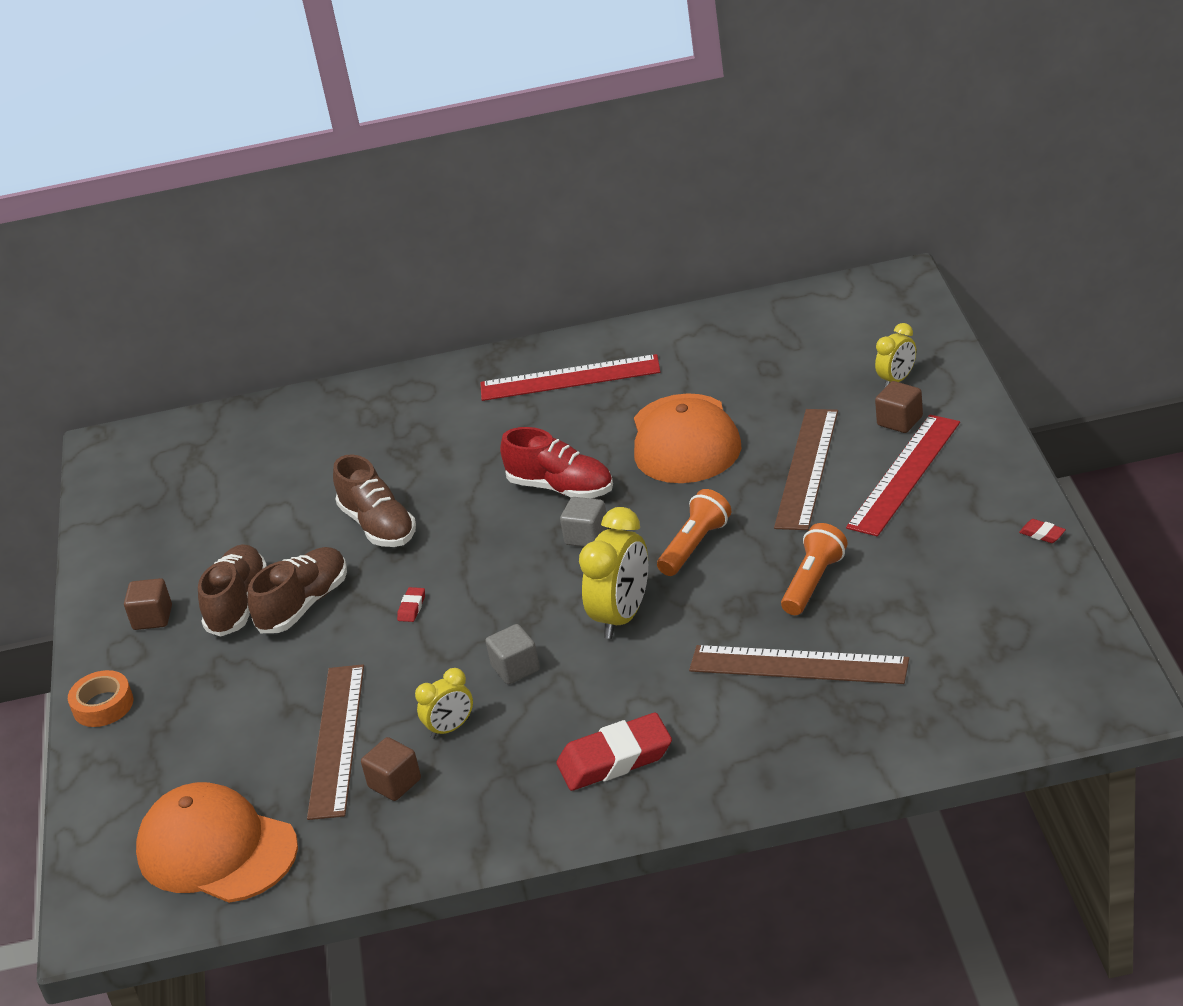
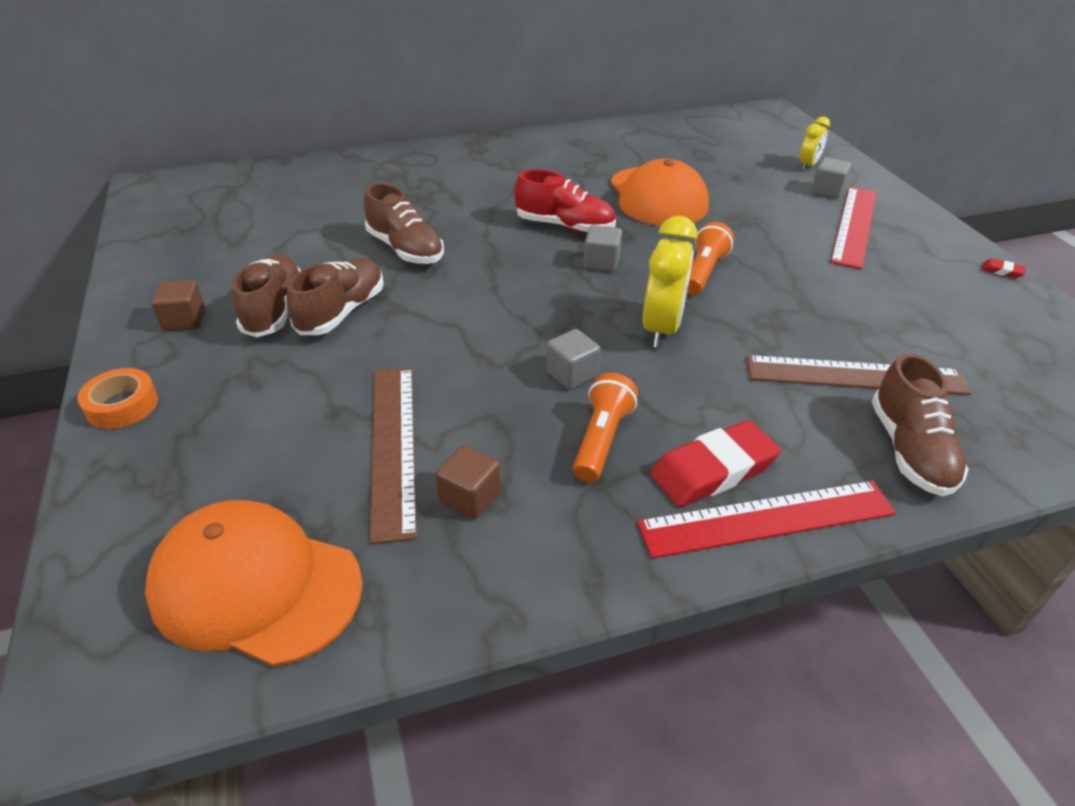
camera: 15 degrees left, 5 degrees up
red eraser [397,587,425,622] -> none
yellow clock [415,668,473,739] -> none
red ruler [480,354,660,401] -> red ruler moved to [637,481,896,558]
brown ruler [774,409,838,530] -> none
orange flashlight [781,523,847,615] -> orange flashlight moved to [573,373,638,482]
brown cube [875,381,923,433] -> grey cube [811,157,851,198]
none -> brown shoe [871,353,969,496]

